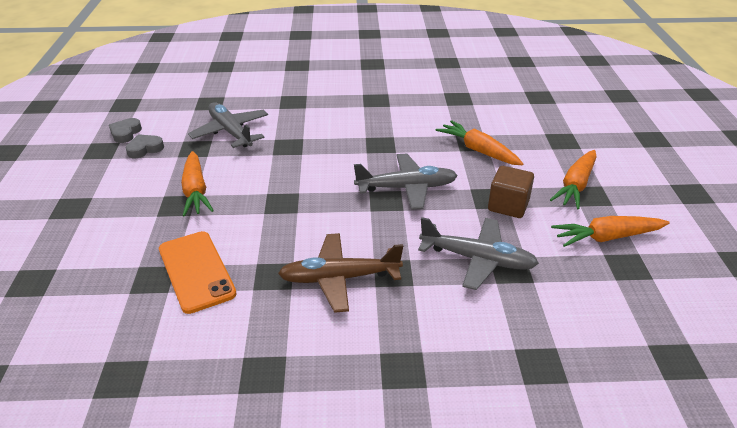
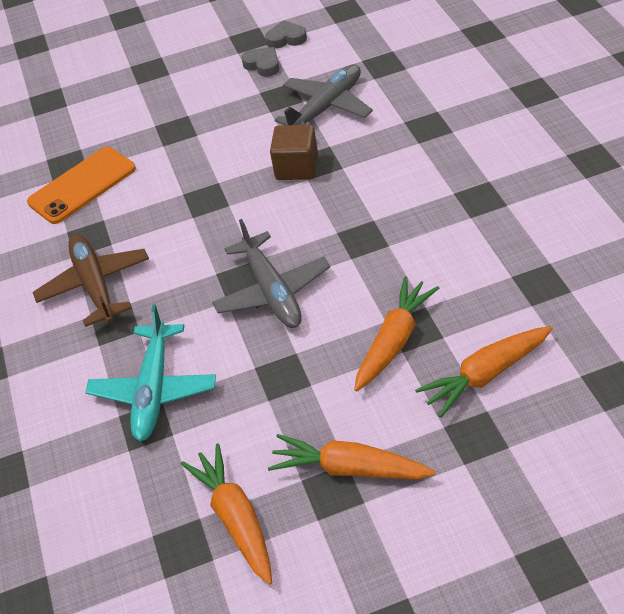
camera: 80 degrees right, 10 degrees up
orange carrot [181,151,214,217] -> orange carrot moved to [415,326,553,418]
grey plane [418,217,539,290] -> turquoise plane [85,304,216,441]
brown cube [488,166,534,218] -> brown cube moved to [270,125,318,180]

